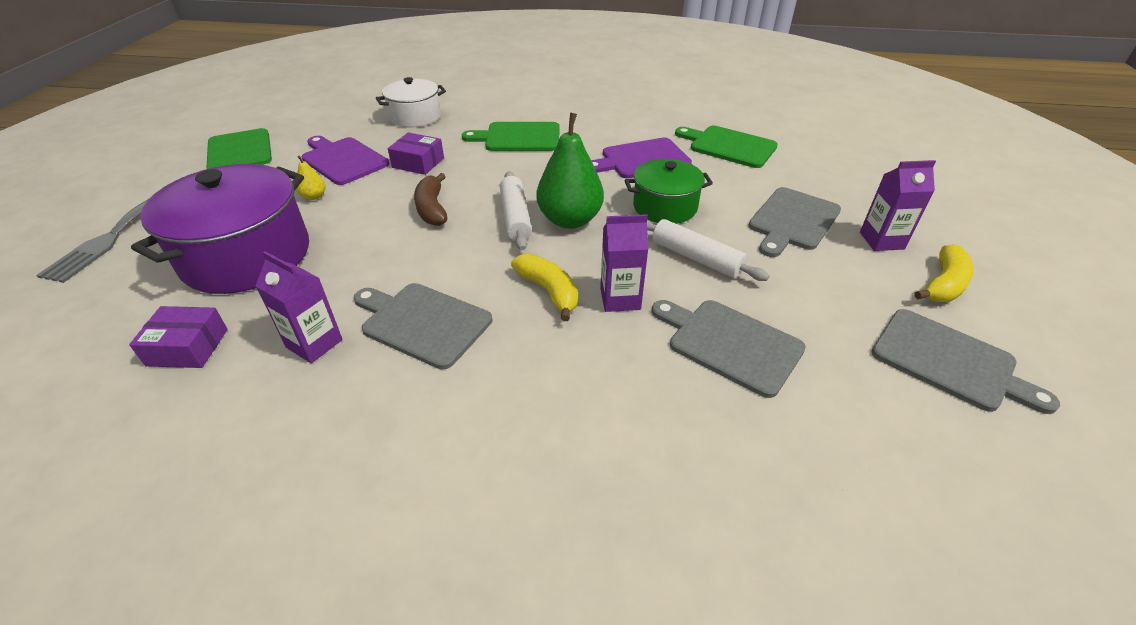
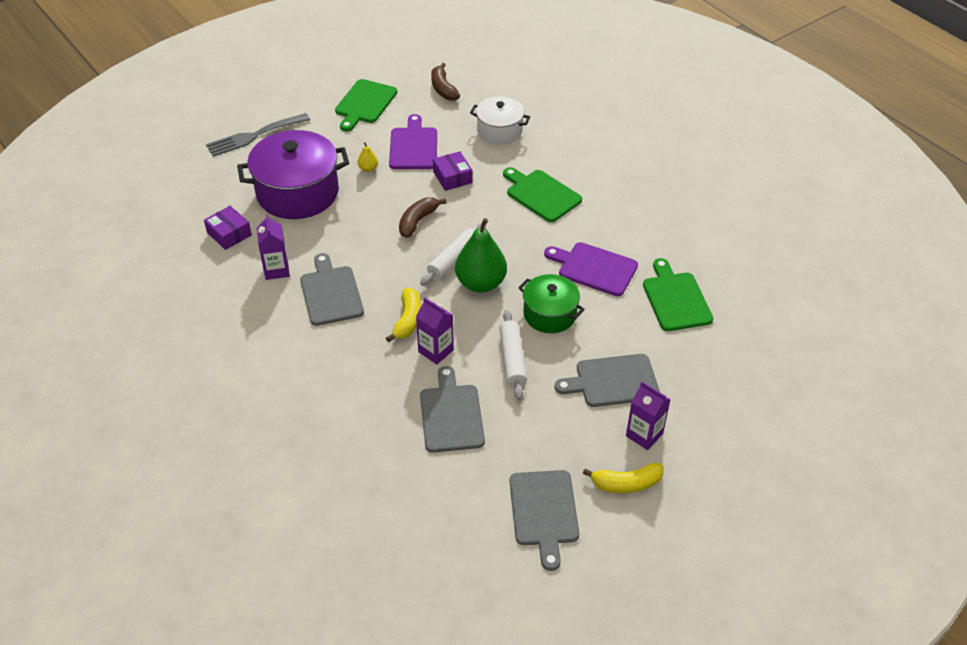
camera: 45 degrees right, 5 degrees up
none -> brown banana [431,63,460,101]

